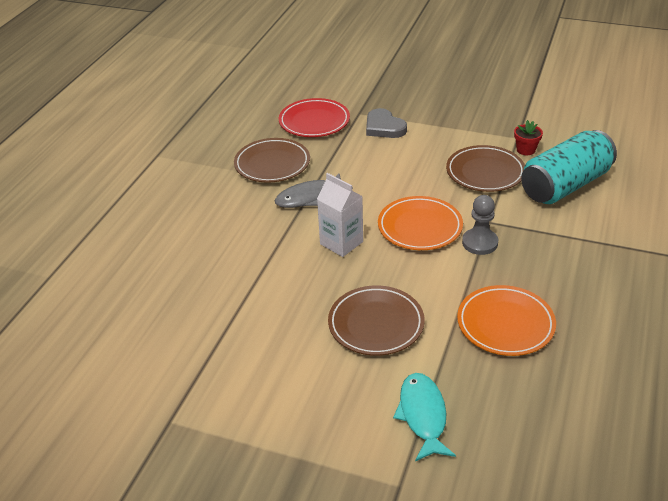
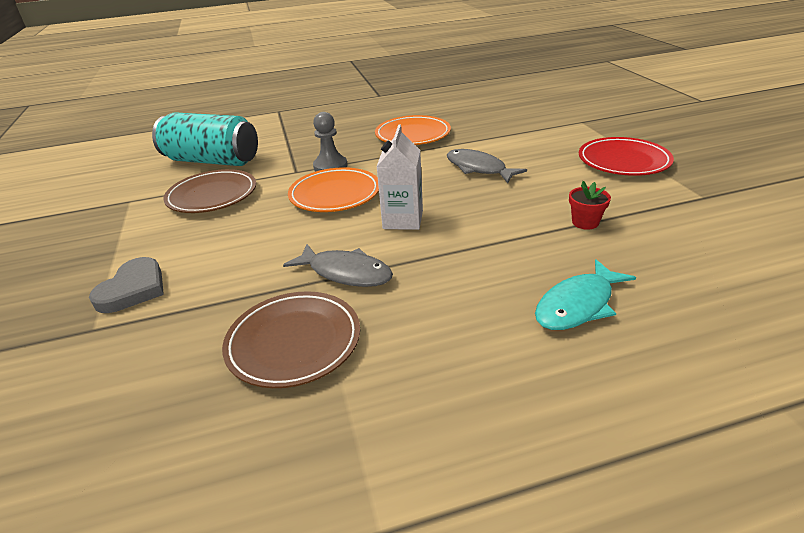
camera: 125 degrees left, 5 degrees down
red plate [279,98,350,137] -> red plate moved to [579,137,674,176]
brown plate [328,286,425,356] -> grey fish [447,149,527,183]
turquoise fish [393,373,456,461] -> turquoise fish moved to [535,259,636,330]
red flower pot [514,120,543,155] -> red flower pot moved to [569,181,611,230]

